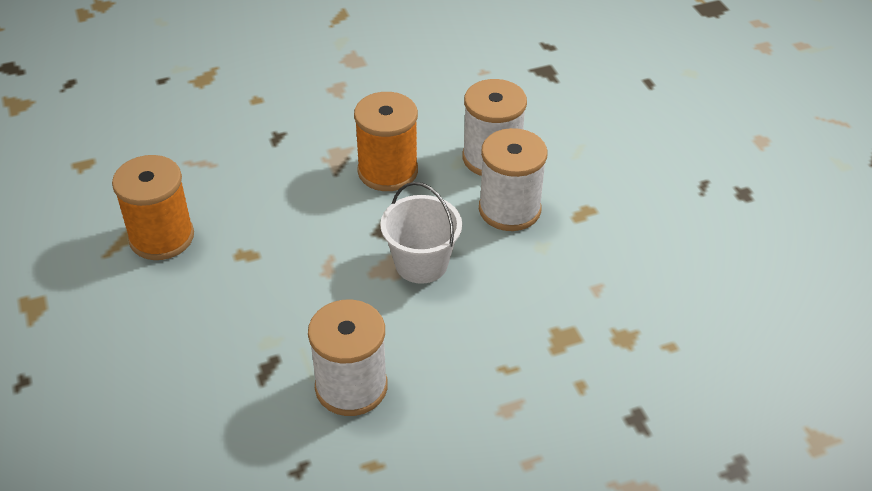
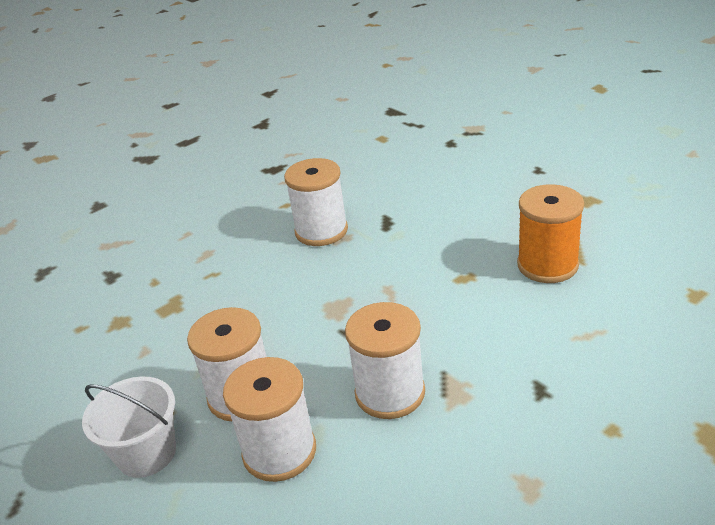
camera: 165 degrees right, 10 degrees down
orange spool [354,92,418,191] -> white spool [345,302,425,419]
white bucket [380,182,462,284] -> white bucket moved to [82,377,176,478]

